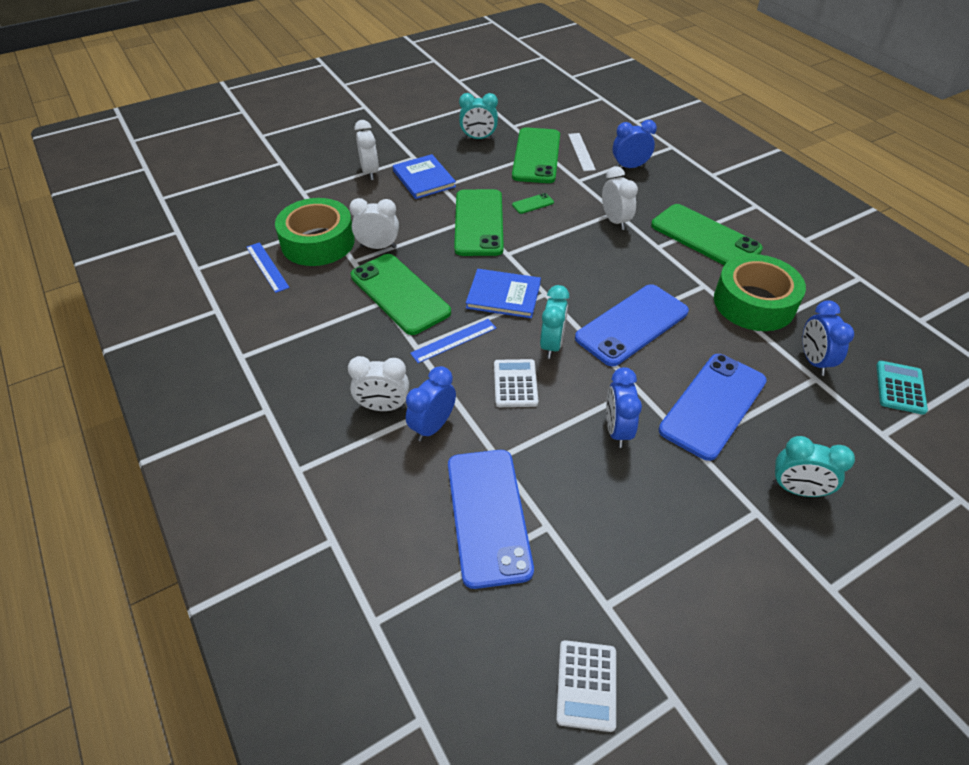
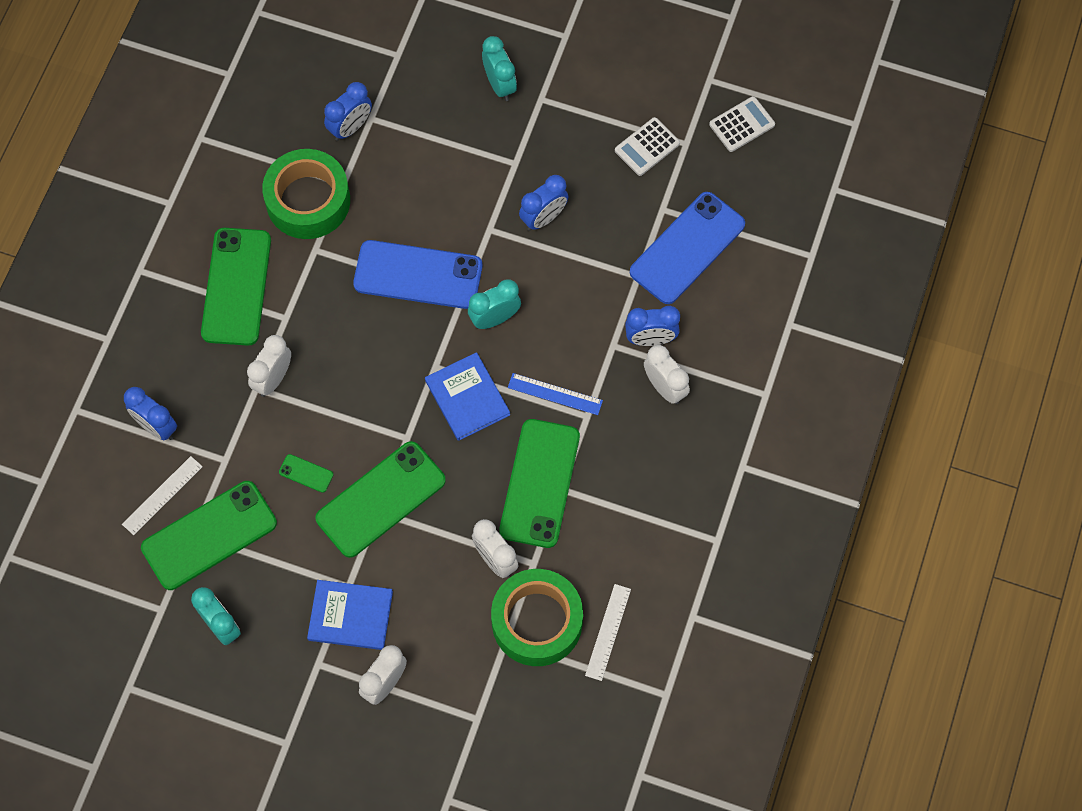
camera: 130 degrees left, 20 degrees up
blue ruler [246,242,290,293] -> white ruler [585,584,631,681]
blue book [393,154,456,199] -> blue book turned 75 degrees clockwise [307,580,393,650]
white calculator [494,359,538,407] -> white calculator moved to [615,117,680,176]
blue phone [659,354,767,461] -> none
turquoise calculator [876,361,928,415] -> none

